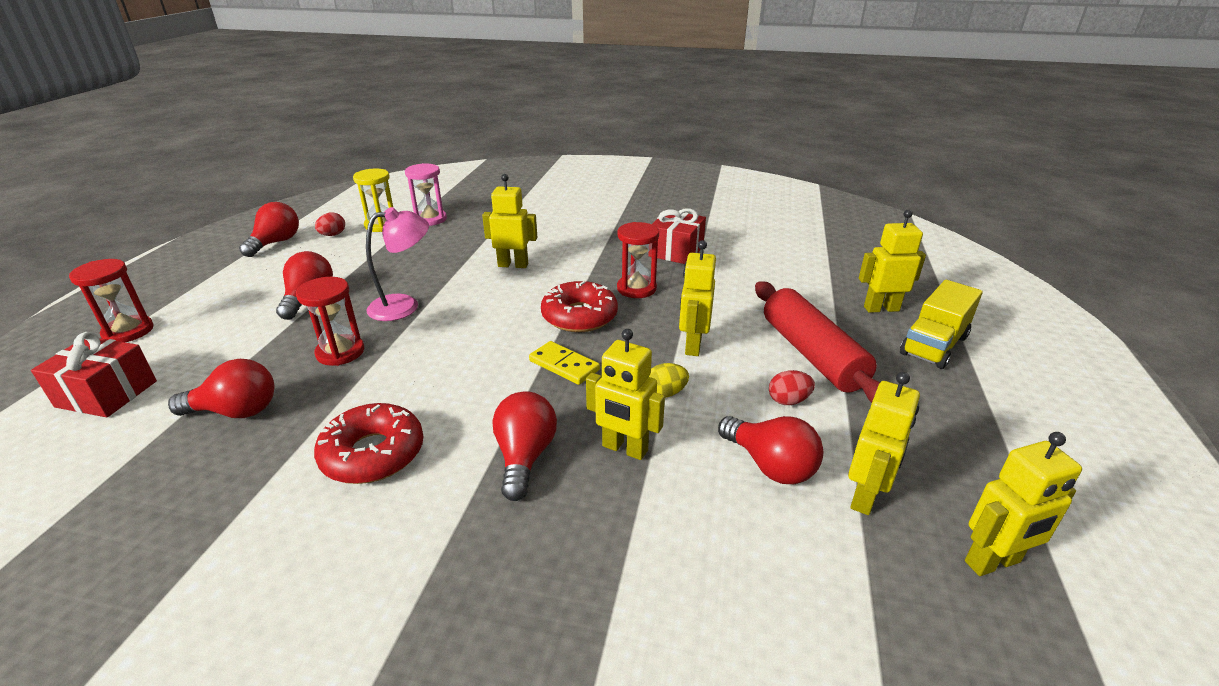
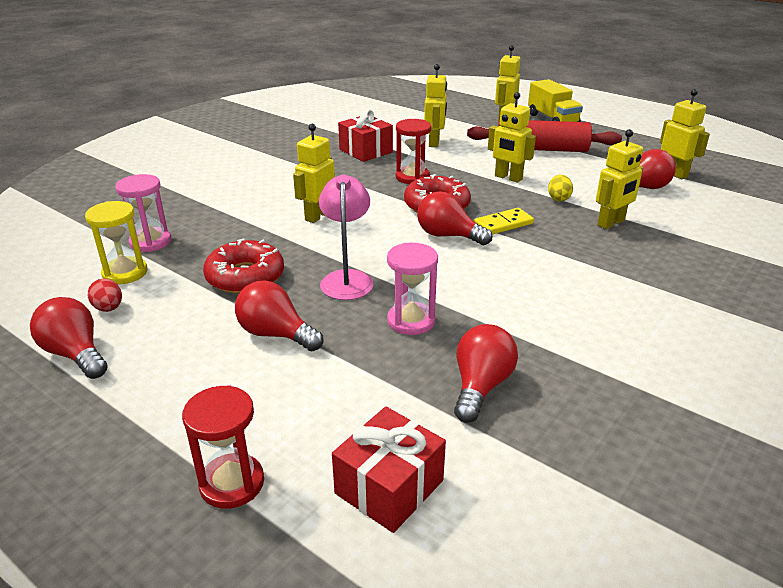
camera: 65 degrees left, 0 degrees up
red hourglass [296,277,364,366] -> pink hourglass [387,243,438,335]
red donut [314,403,423,484] -> red donut moved to [203,238,284,294]
red light bulb [492,391,557,501] -> red light bulb moved to [417,191,492,245]
red egg [769,370,815,405] -> none
yellow robot [965,432,1082,576] -> yellow robot moved to [424,64,447,147]

